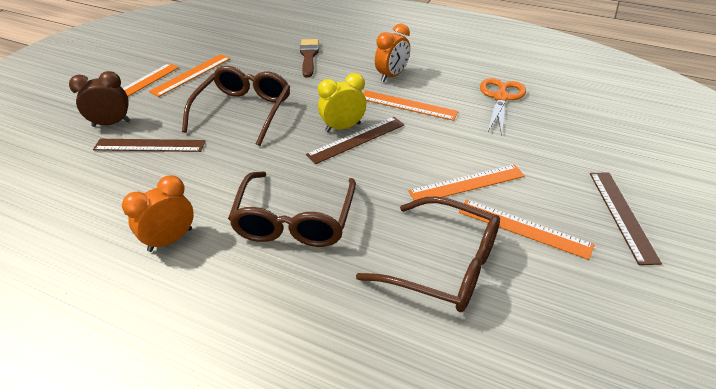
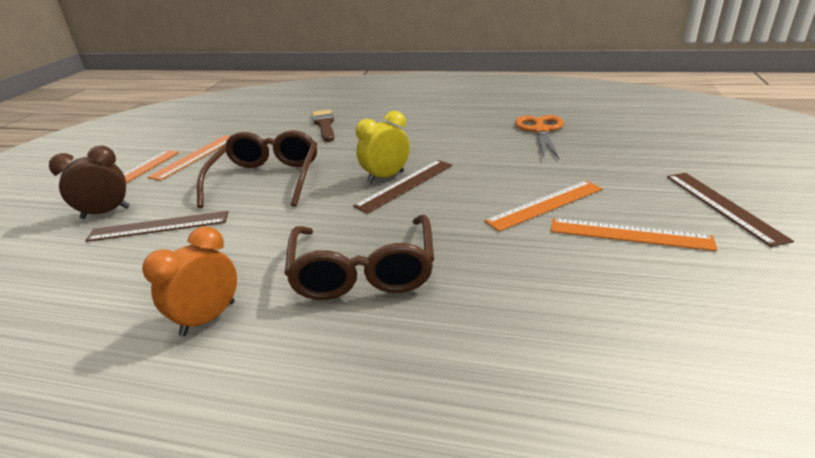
camera: 10 degrees left, 10 degrees down
brown glasses [356,196,500,312] -> none
orange ruler [363,90,459,121] -> none
orange clock [375,23,410,82] -> none

